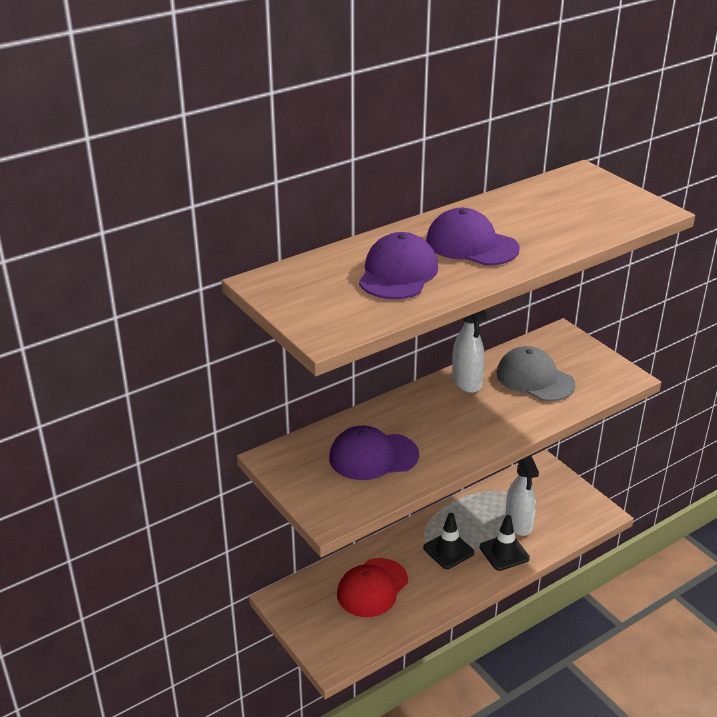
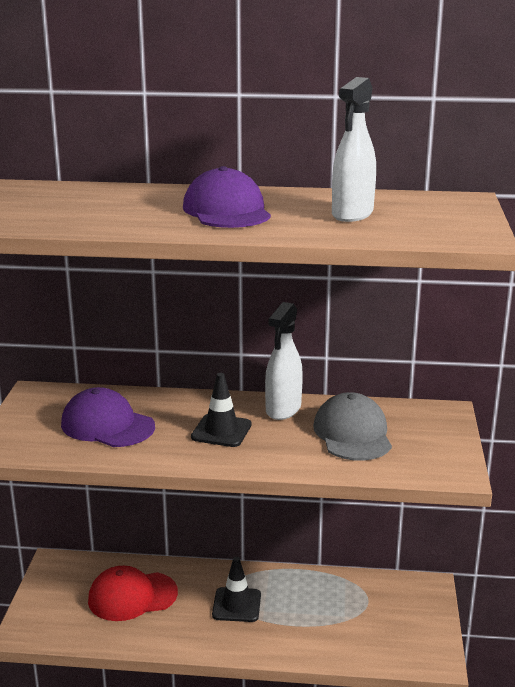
camera: 40 degrees right, 10 degrees down
purple cap [359,232,438,299] -> none
black traffic cone [480,515,530,571] -> black traffic cone moved to [191,373,252,447]
white spray bottle [505,455,539,536] -> white spray bottle moved to [332,77,376,222]

